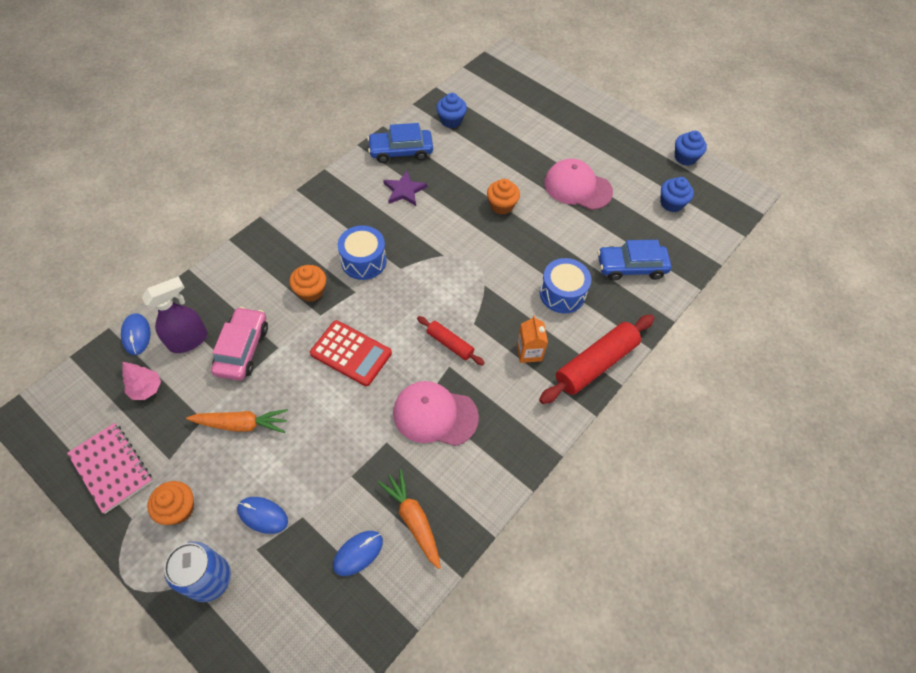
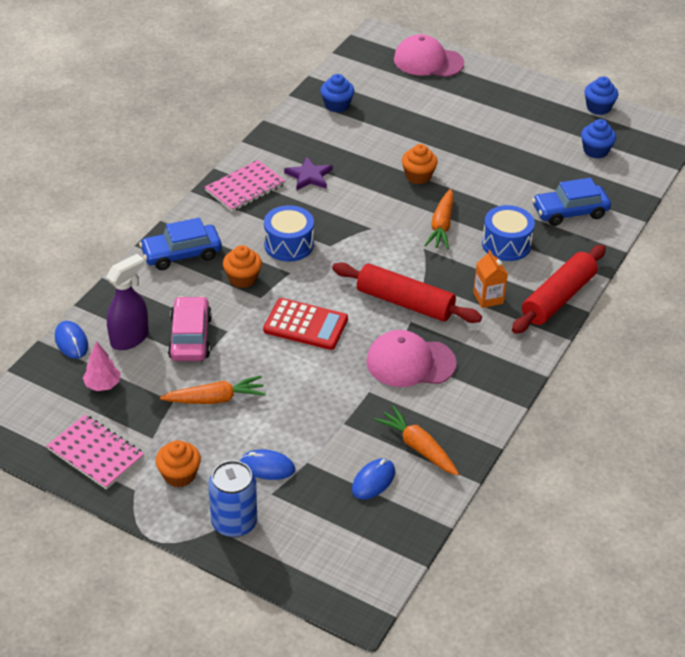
camera: 10 degrees left, 15 degrees down
blue car [367,123,433,163] -> blue car moved to [139,218,222,270]
red rolling pin [417,316,485,365] -> red rolling pin [332,263,482,323], size x1.82
pink cap [544,158,613,210] -> pink cap moved to [394,34,464,77]
none -> pink notebook [205,160,285,212]
none -> orange carrot [425,189,454,250]

